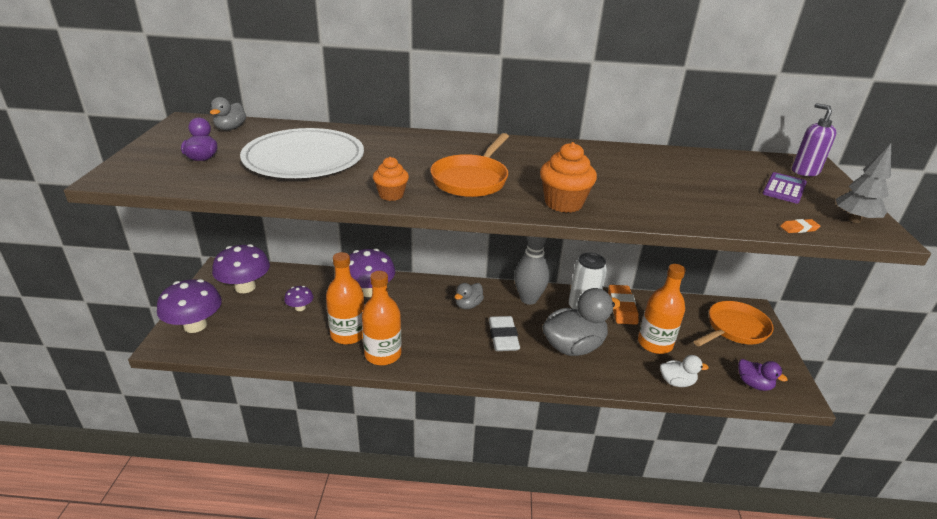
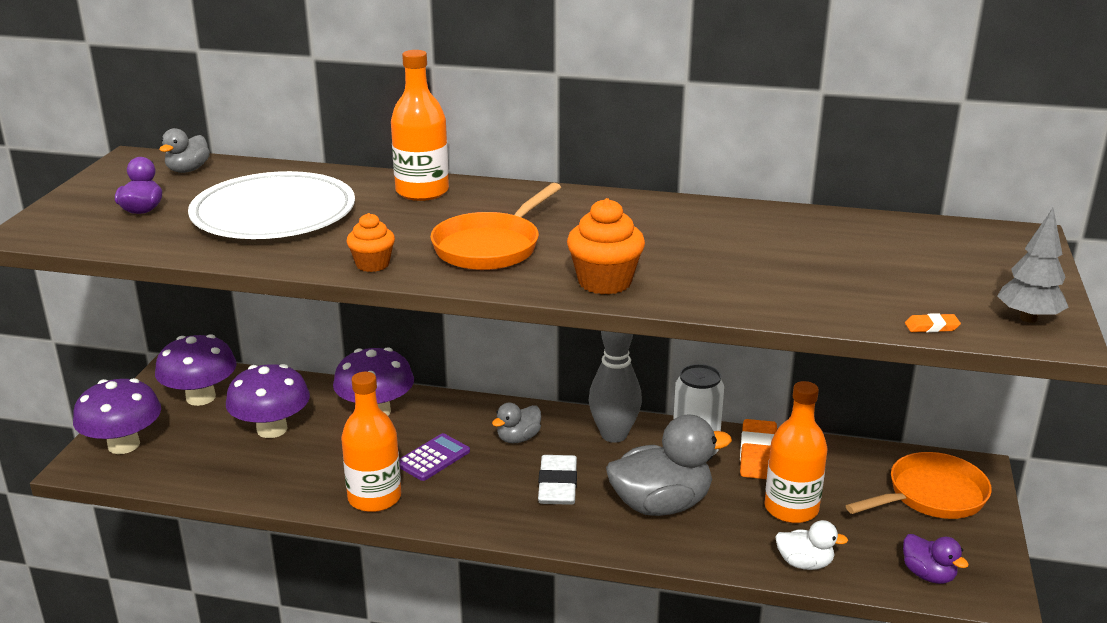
camera: 10 degrees right, 5 degrees down
purple mushroom [284,286,313,311] -> purple mushroom [226,364,310,438], size x1.99
orange bottle [326,252,365,345] -> orange bottle moved to [391,50,449,201]
purple calculator [762,172,807,204] -> purple calculator moved to [399,433,470,481]
purple soap dispenser [792,103,837,176] -> none

